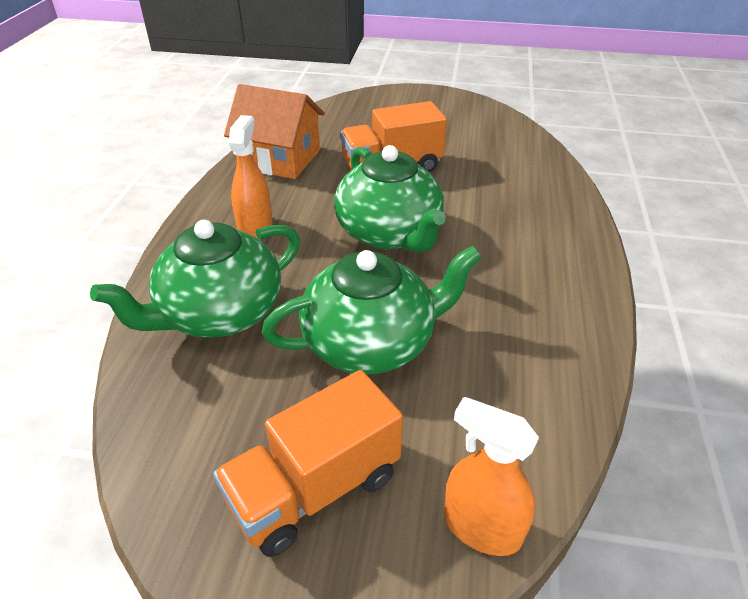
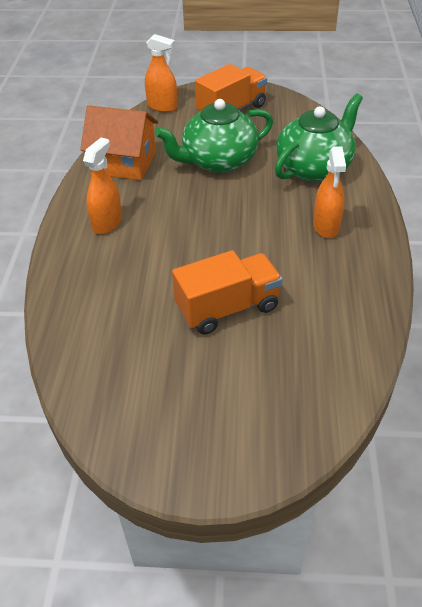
camera: 175 degrees right, 5 degrees up
orange house [224,84,325,179] -> orange house moved to [80,105,158,180]
green teapot [334,145,446,253] -> none
none -> orange spray bottle [83,138,122,234]

